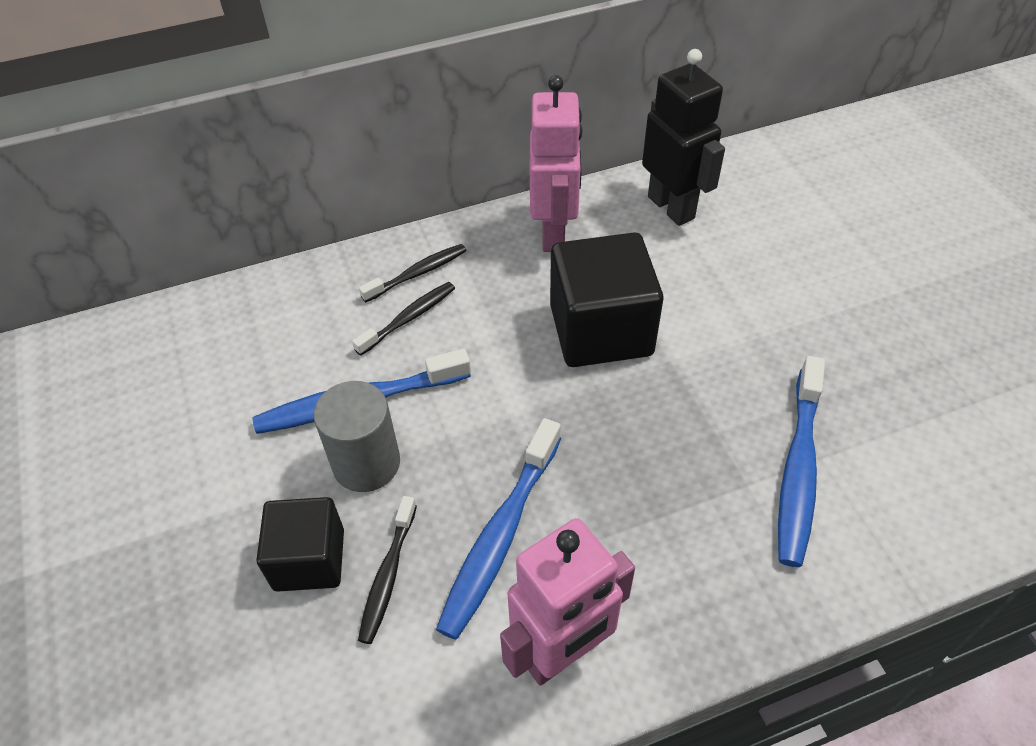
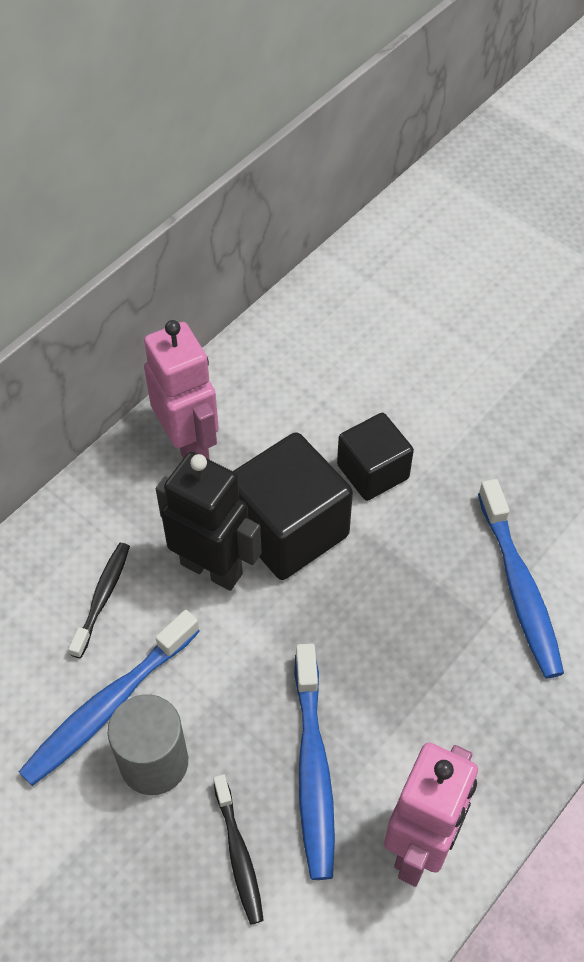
camera: 30 degrees left, 5 degrees up
black cube [256,497,344,592] -> black cube moved to [337,413,414,501]
black toothbrush [359,244,467,302] -> none
black robot [642,49,725,226] -> black robot moved to [156,452,262,591]

